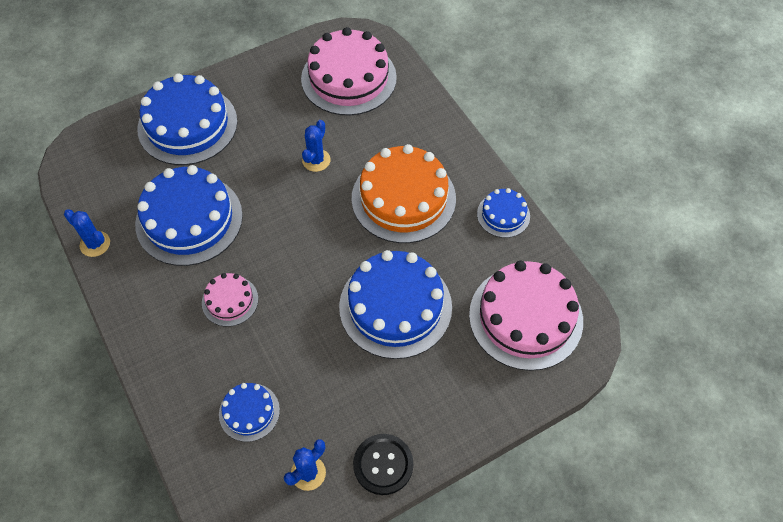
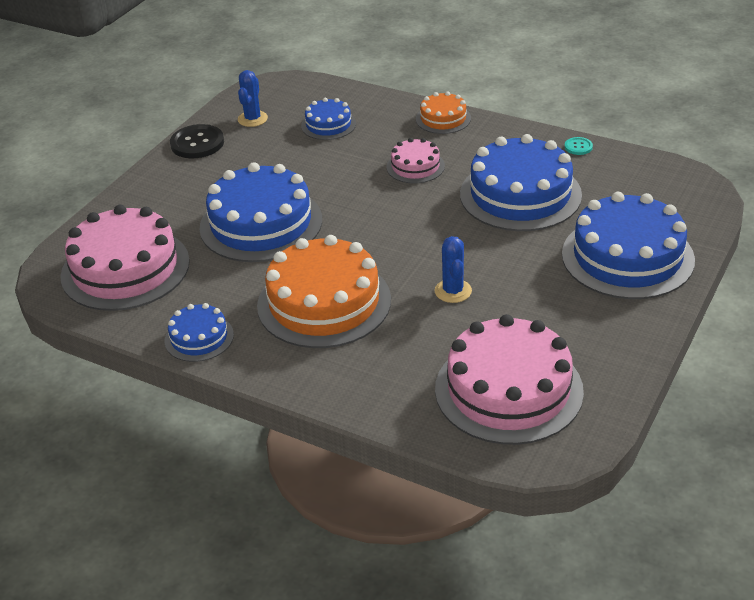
camera: 150 degrees right, 20 degrees down
blue cactus [64,209,110,257] -> turquoise button [564,137,593,155]
none -> orange cake [416,91,471,134]

